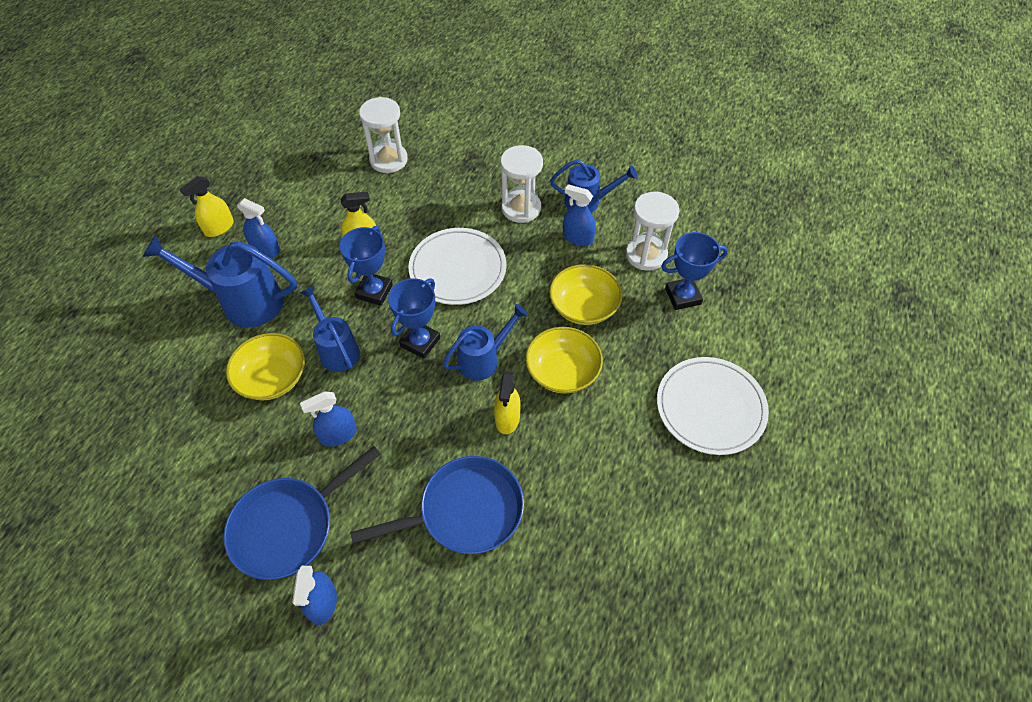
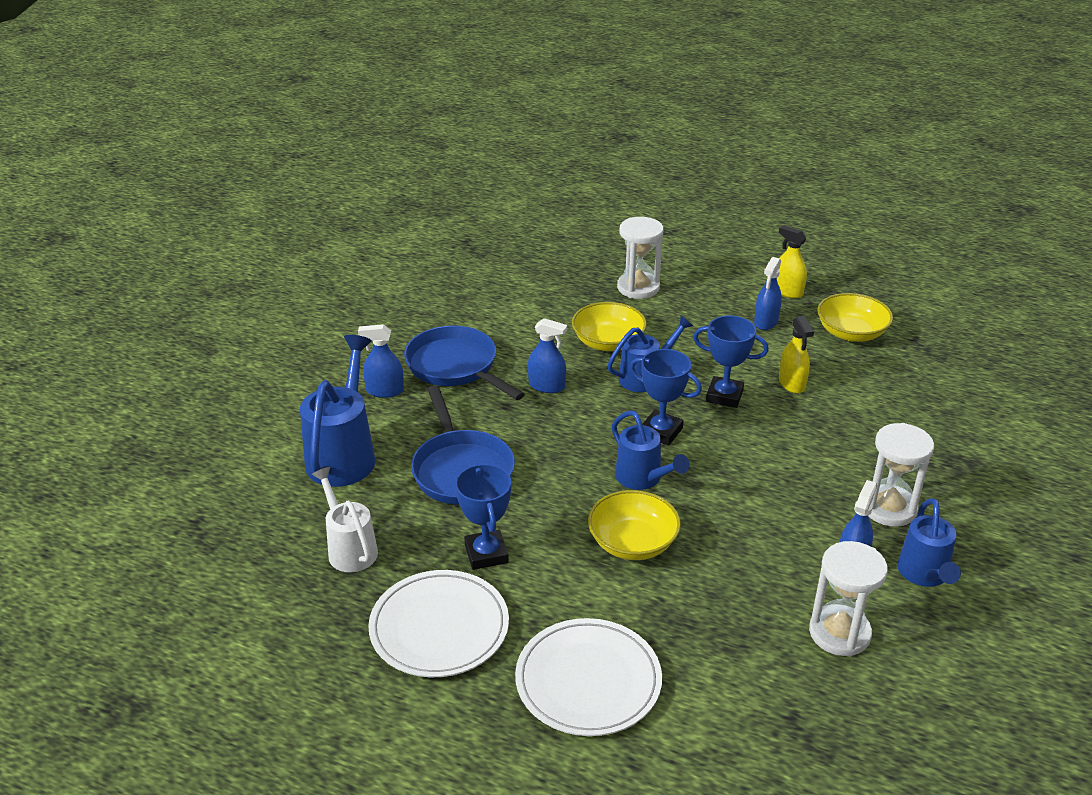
camera: 90 degrees right, 20 degrees down
blue watering can [143,235,297,327] -> blue watering can moved to [300,335,375,487]
blue spray bottle [300,391,357,447] -> blue spray bottle turned 135 degrees clockwise [528,318,567,393]
white hourglass [359,97,408,173] -> white hourglass moved to [617,217,664,299]
white plate [408,228,506,305] -> white plate moved to [368,570,509,677]
yellow spray bottle [494,372,521,434] -> none
yellow bowl [549,264,622,325] -> yellow bowl moved to [817,293,893,342]
blue trophy [661,232,728,310] -> blue trophy moved to [455,463,512,570]
none -> white watering can [312,467,378,572]

